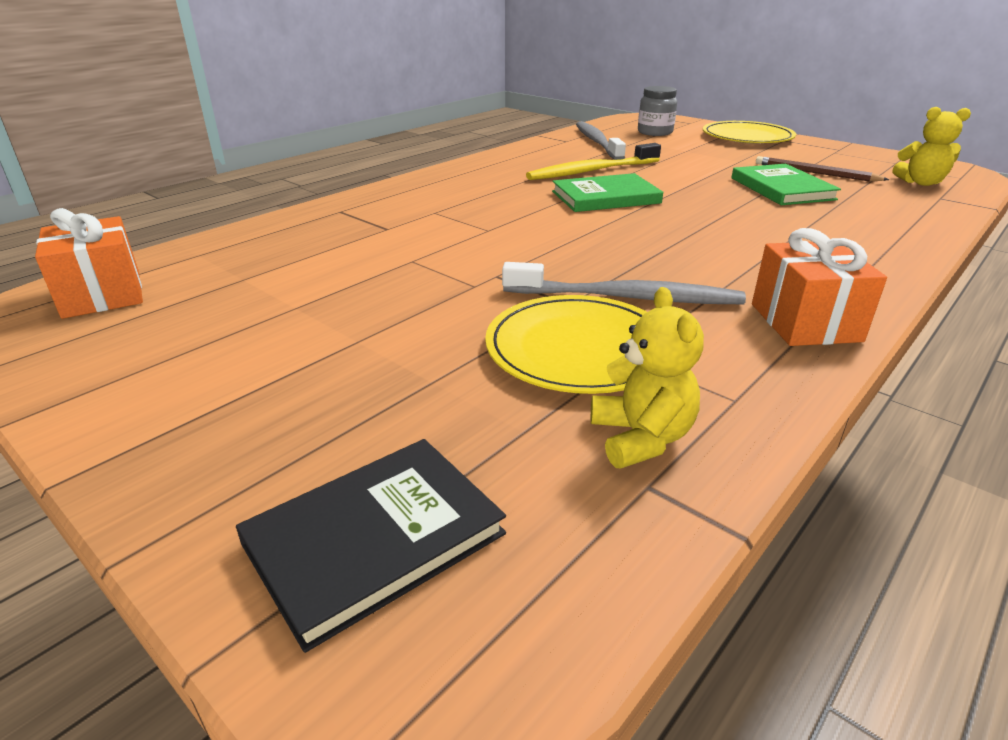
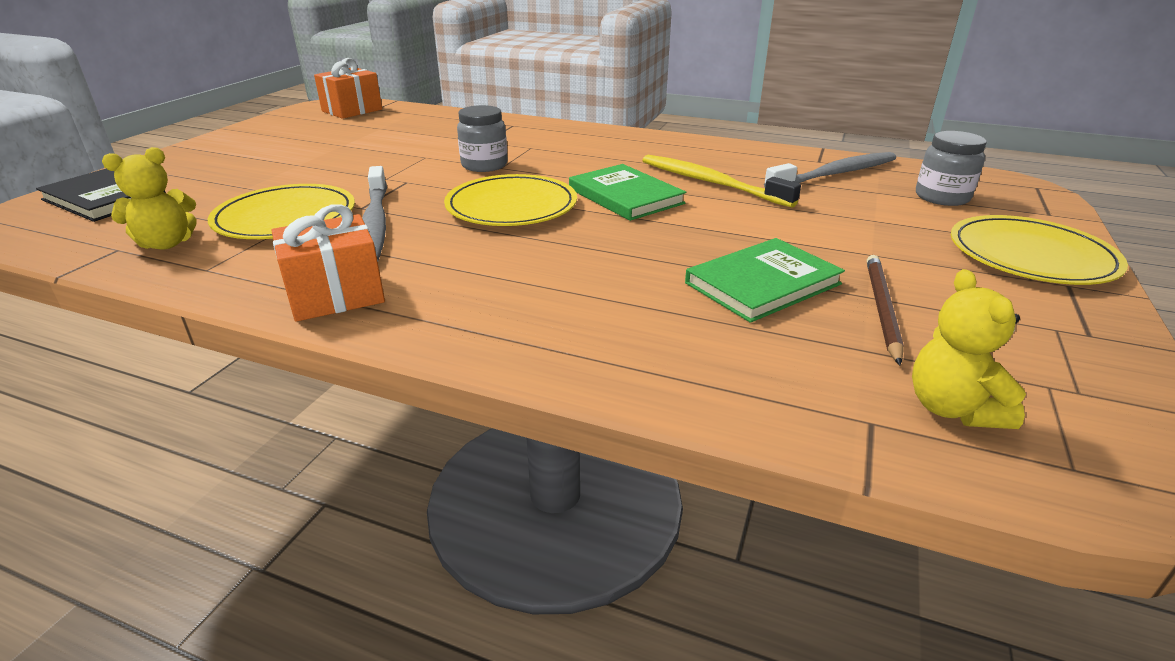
camera: 70 degrees right, 0 degrees up
none -> yellow plate [444,174,577,226]
none -> grey jar [457,105,508,172]

